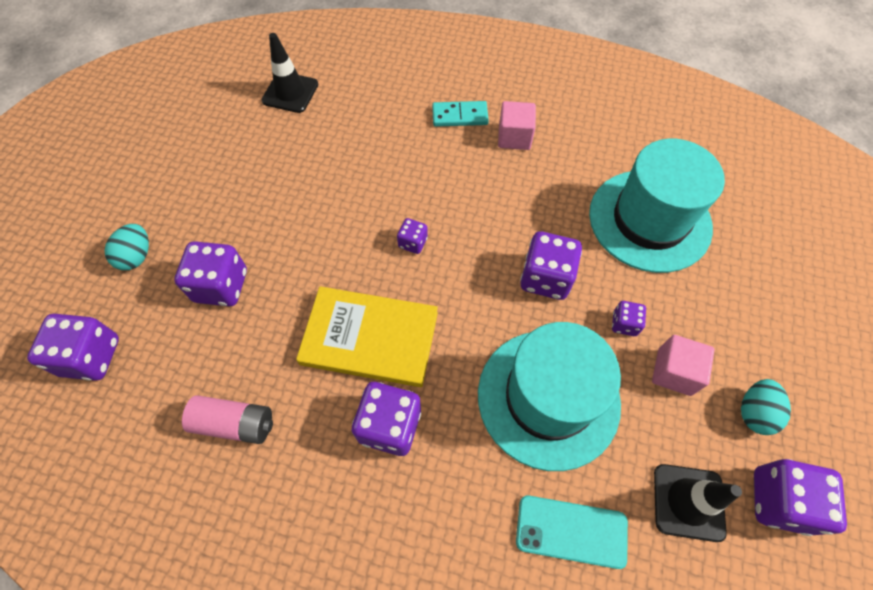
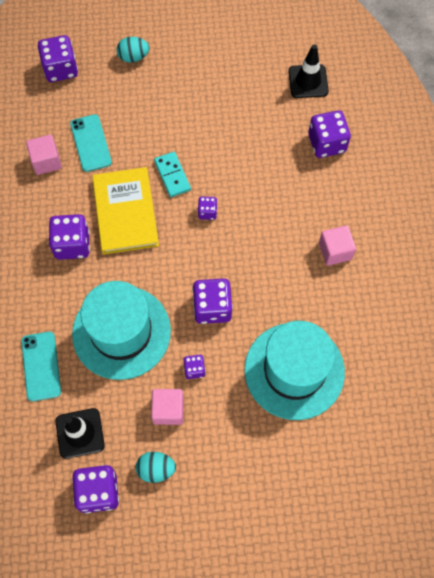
camera: 70 degrees right, 5 degrees up
purple dice [174,241,247,307] -> purple dice moved to [308,110,351,158]
pink battery [182,395,273,444] -> pink cube [26,135,62,175]
turquoise domino [432,101,489,127] -> turquoise domino moved to [154,152,191,197]
none -> turquoise phone [70,114,112,172]

